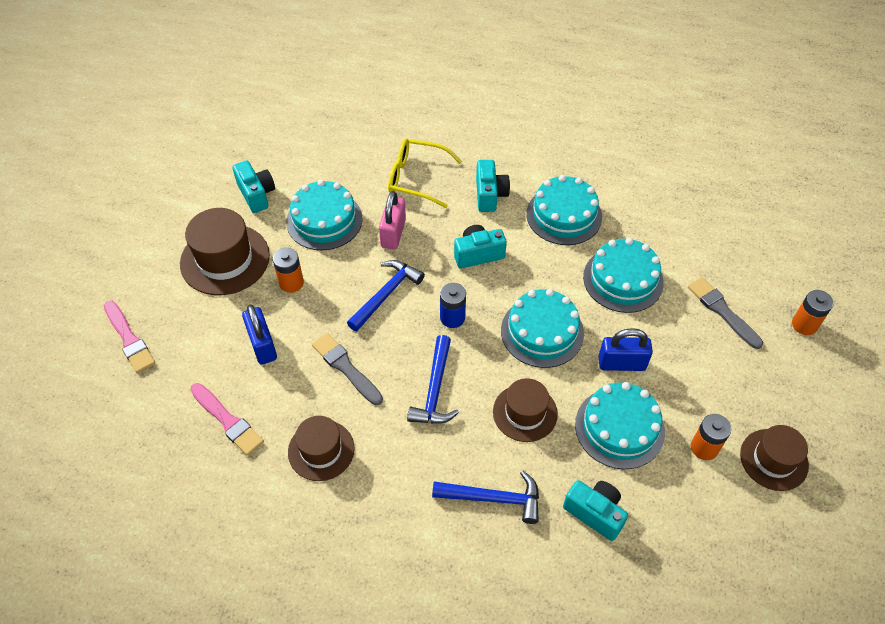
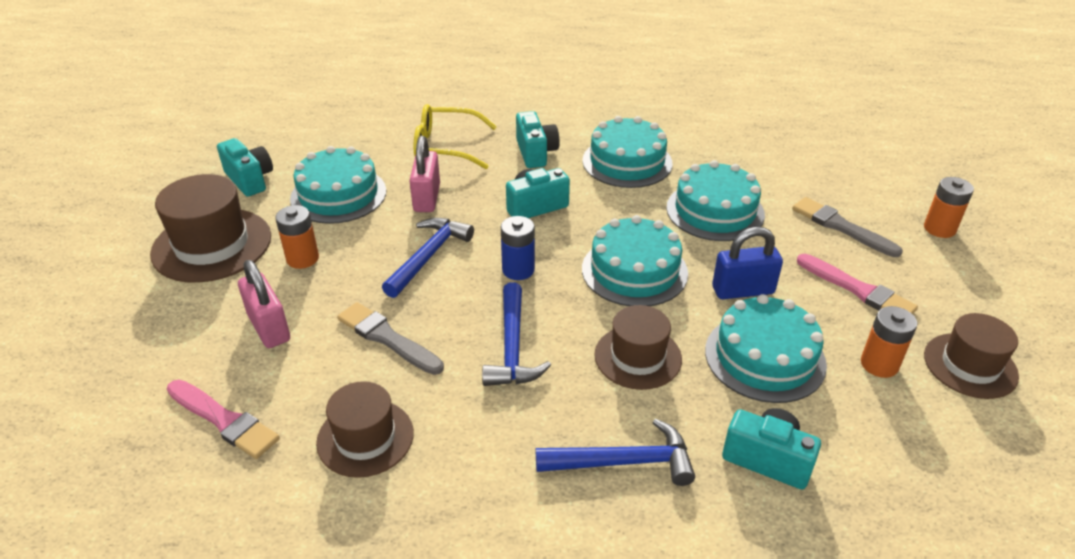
camera: 10 degrees left, 15 degrees down
pink brush [104,301,156,373] -> pink brush moved to [797,254,918,314]
blue padlock [242,304,277,364] -> pink padlock [238,260,290,348]

